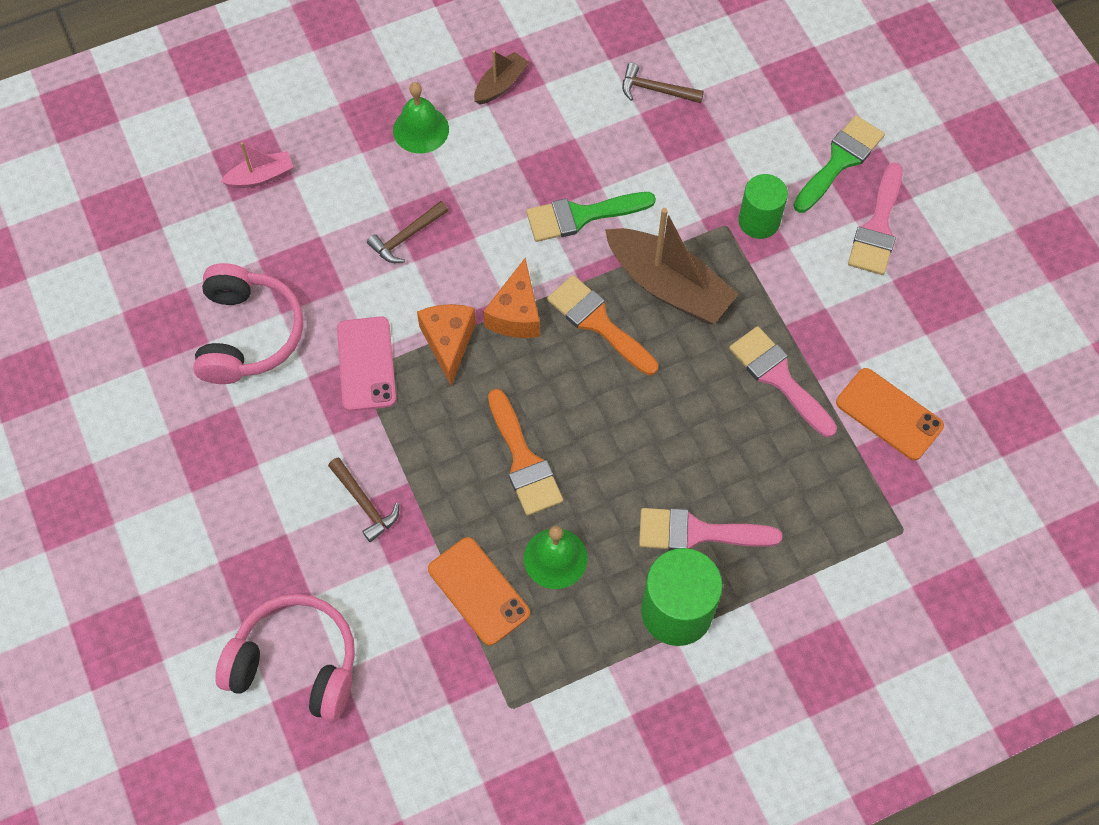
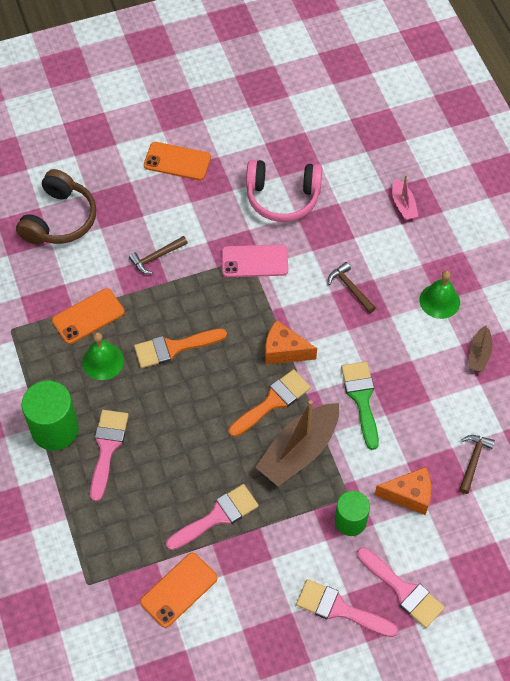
camera: 95 degrees right, 5 degrees down
pink headphones [215,594,355,722] -> brown headphones [16,169,96,245]
orange cheese [417,304,476,386] -> orange cheese moved to [375,467,432,515]
brown boat [474,50,529,105] -> brown boat turned 60 degrees clockwise [469,326,493,372]
green brush [793,115,885,213] -> pink brush [357,547,445,628]
none -> orange phone [144,142,211,180]

